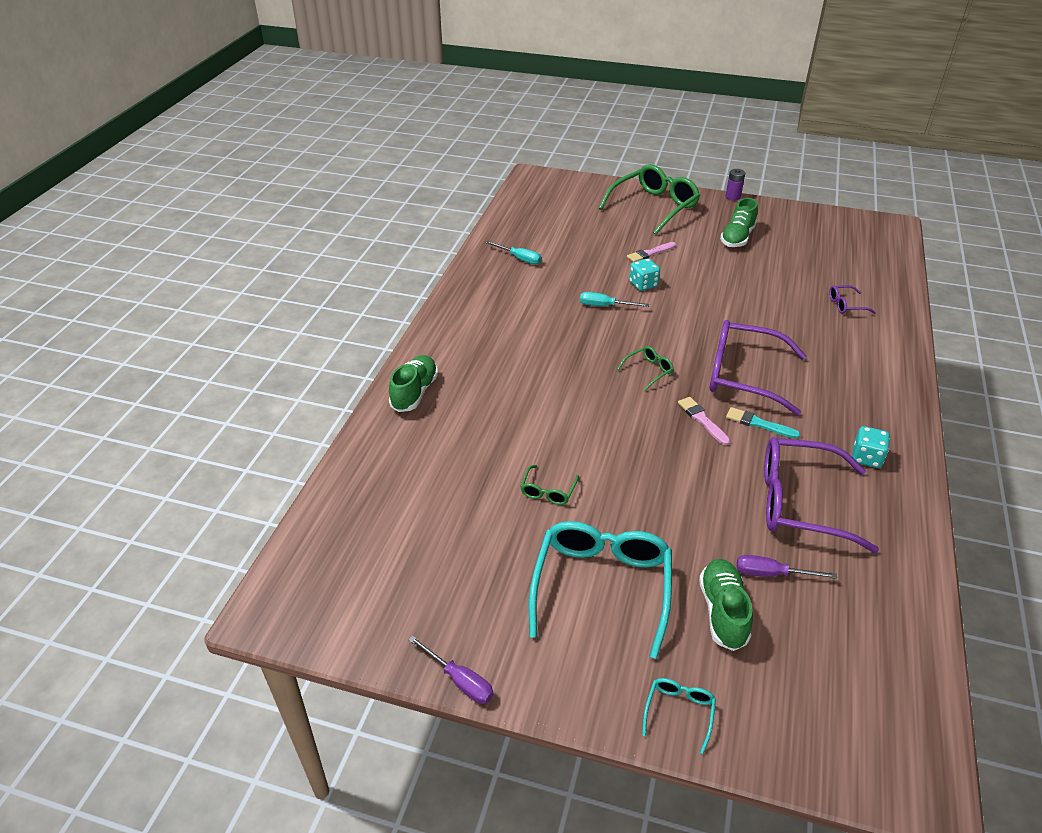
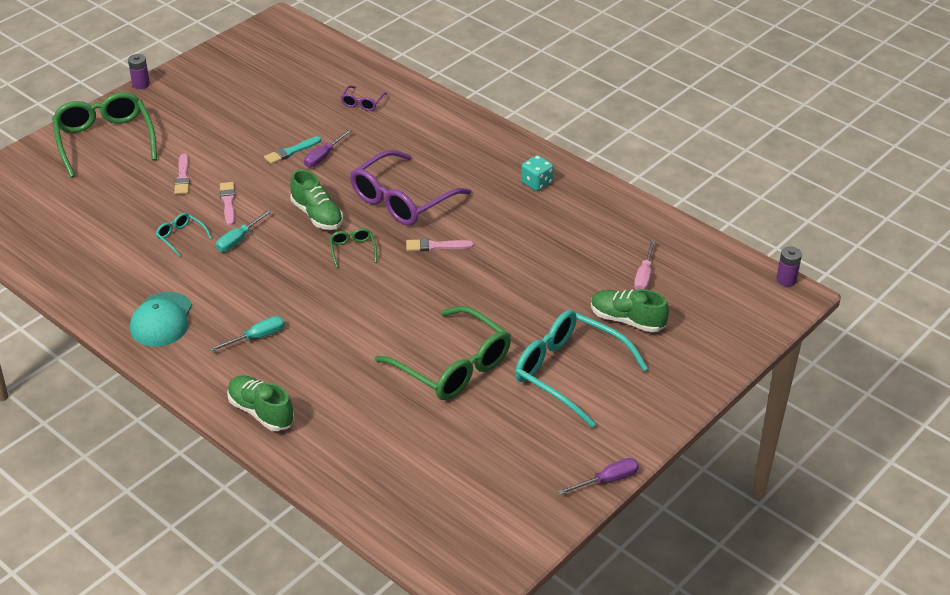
camera: 65 degrees left, 0 degrees up
turquoise screwdriver [485,241,541,264] -> turquoise screwdriver moved to [209,316,285,352]
green glasses [520,465,579,505] -> green glasses [375,306,511,400], size x2.28
turquoise dice [629,258,660,291] -> pink brush [220,182,235,226]
turquoise glasses [642,678,716,754] -> turquoise glasses moved to [156,213,212,257]
green shoe [720,198,758,247] -> green shoe moved to [290,170,343,230]
turquoise brush [726,407,800,439] -> turquoise brush moved to [264,136,321,164]
purple screwdriver [737,555,837,579] -> purple screwdriver moved to [304,129,352,167]
purple glasses [764,437,879,553] -> none
none -> turquoise cap [130,292,192,347]
none -> pink screwdriver [634,240,655,290]
none -> purple battery [776,246,802,286]

